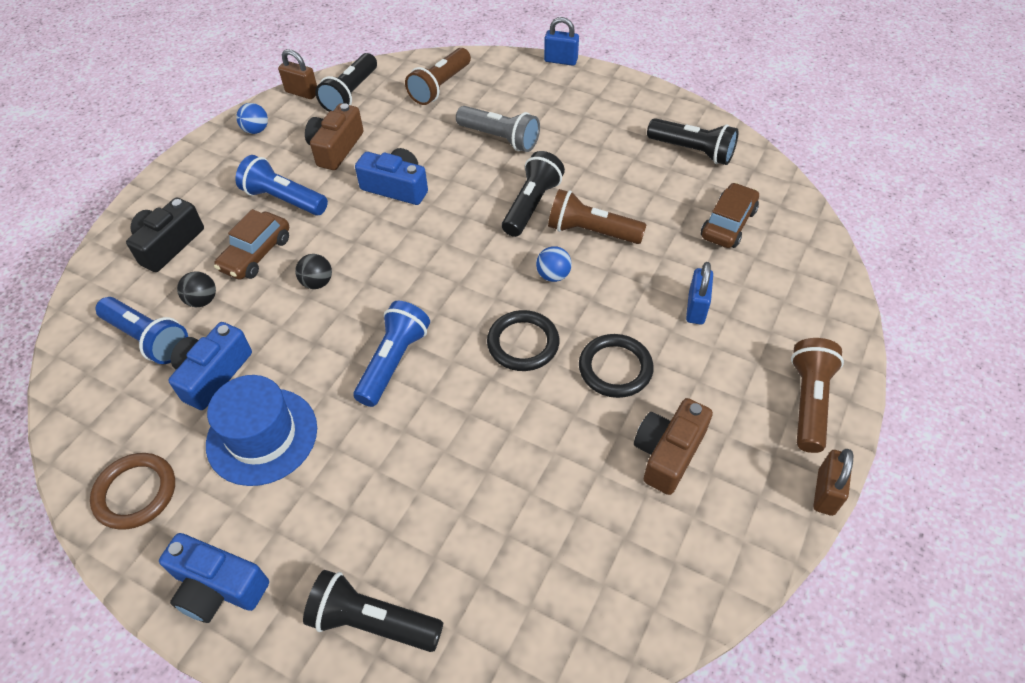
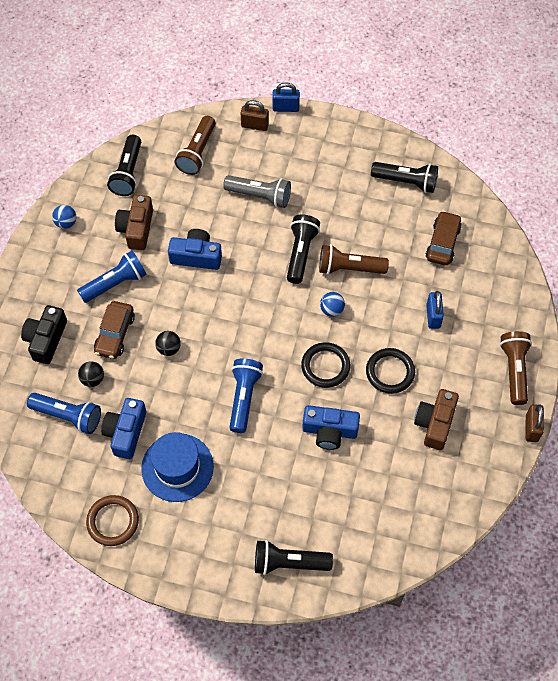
camera: 15 degrees left, 10 degrees up
blue camera [159,533,269,623] -> blue camera moved to [302,405,360,450]
blue flashlight [235,155,328,215] -> blue flashlight turned 135 degrees clockwise [77,251,147,303]
brown padlock [278,49,317,99] -> brown padlock moved to [241,100,269,131]

